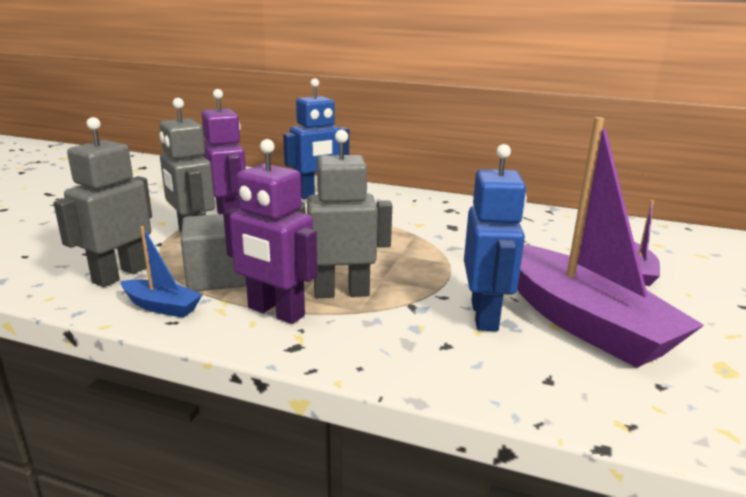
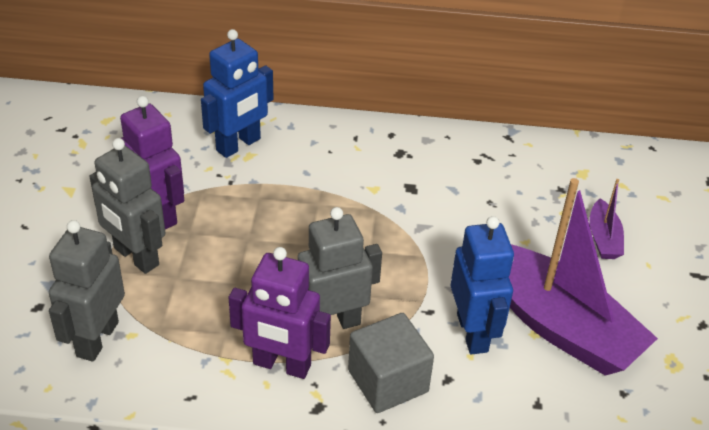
camera: 15 degrees left, 20 degrees up
blue boat [121,226,203,318] -> none
grey cube [181,214,246,291] -> grey cube moved to [348,313,434,413]

